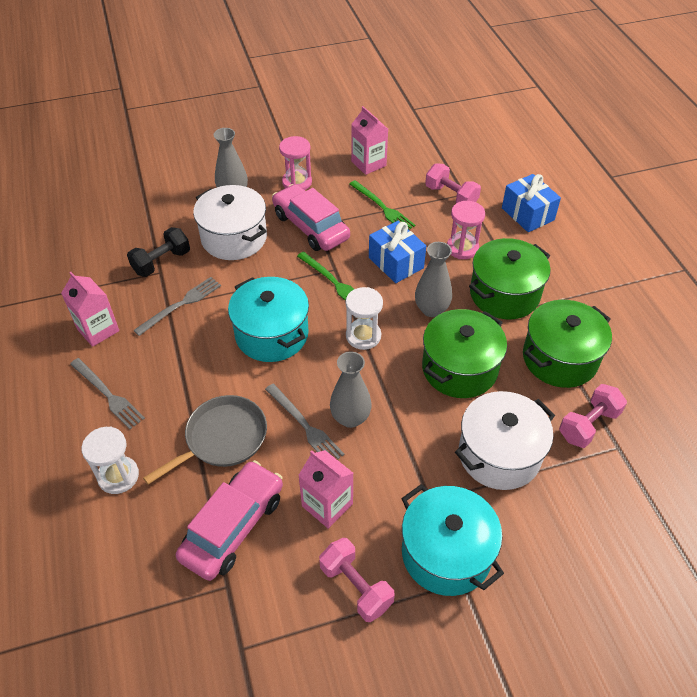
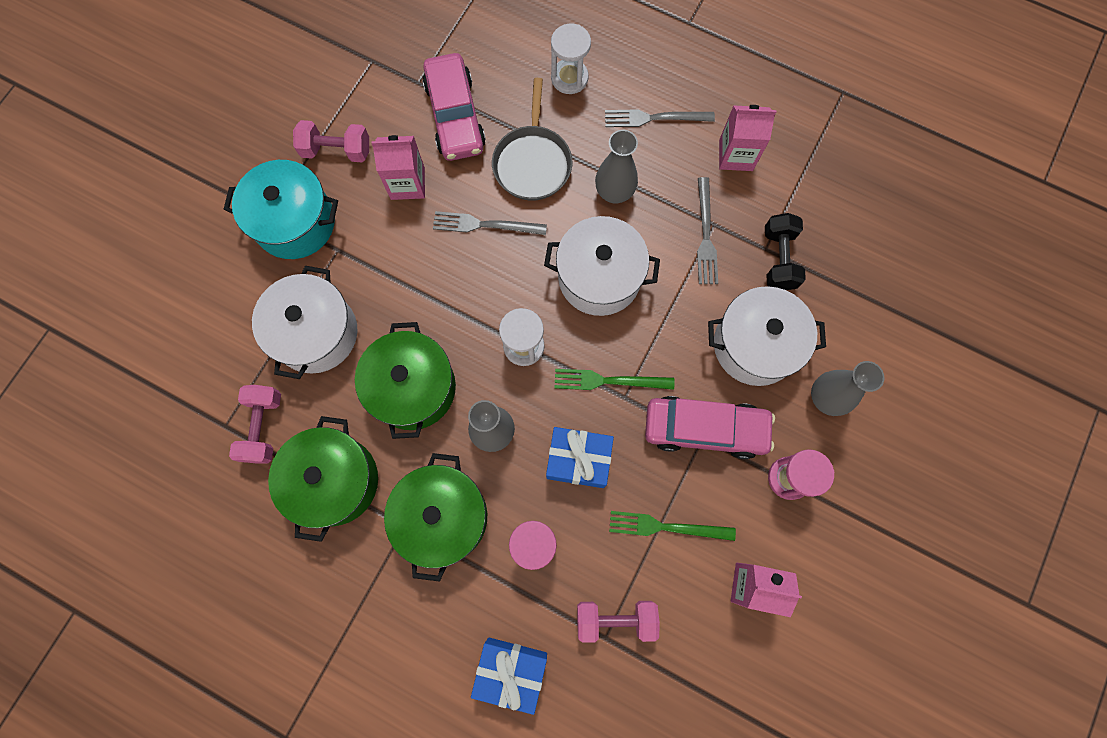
camera: 135 degrees right, 25 degrees up
turquoise pot [228,277,309,362] -> white pot [544,216,660,316]
grey vase [330,351,372,428] -> grey vase moved to [595,130,638,203]

